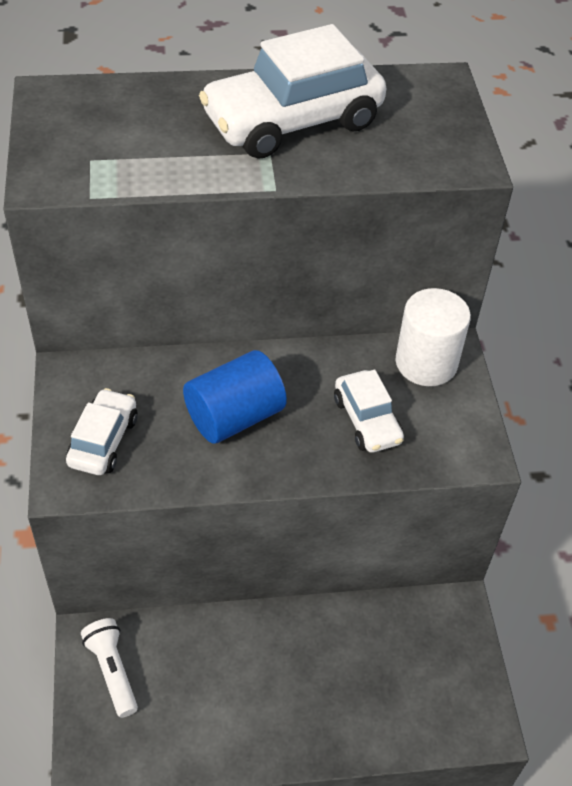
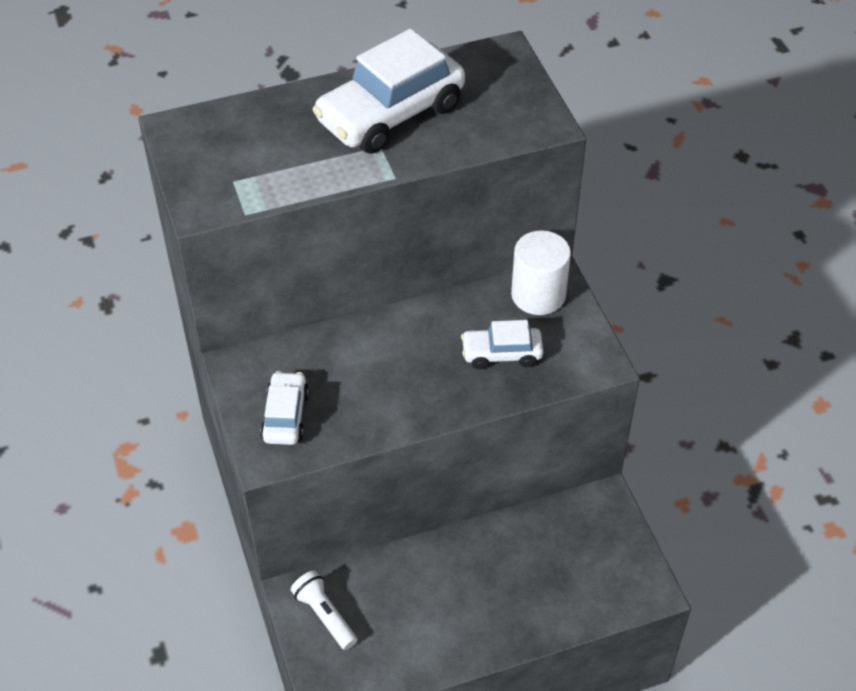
camera: 10 degrees left, 0 degrees up
blue cylinder [183,350,287,444] -> none
white car [334,370,404,453] -> white car turned 120 degrees clockwise [461,320,543,369]

